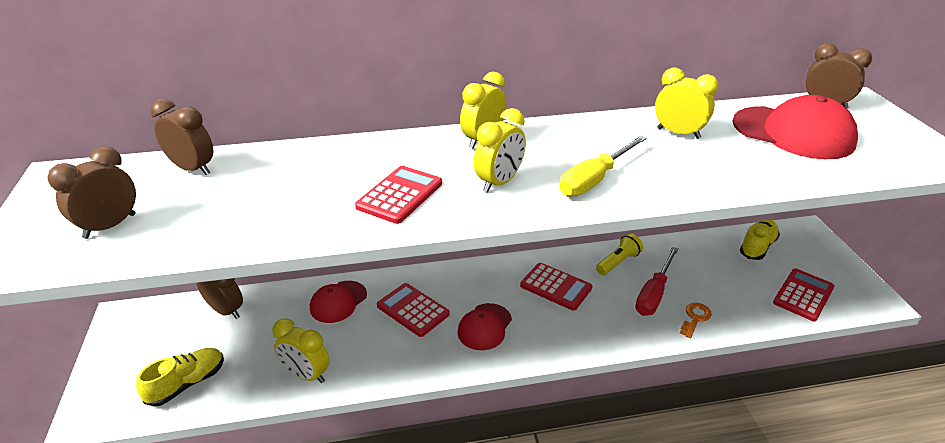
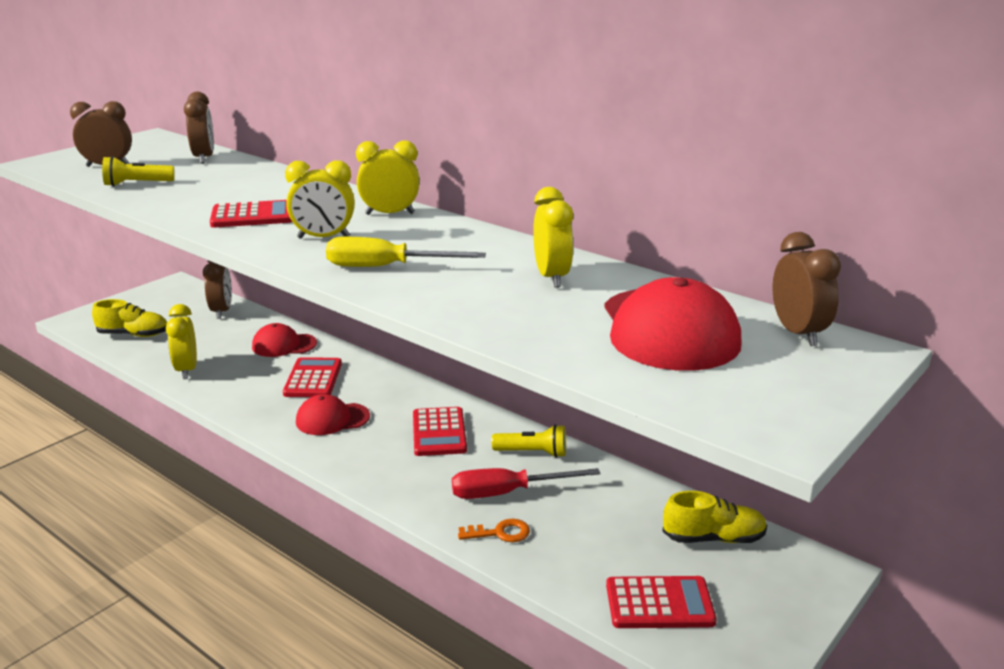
camera: 50 degrees right, 10 degrees down
none -> yellow flashlight [102,156,175,187]

